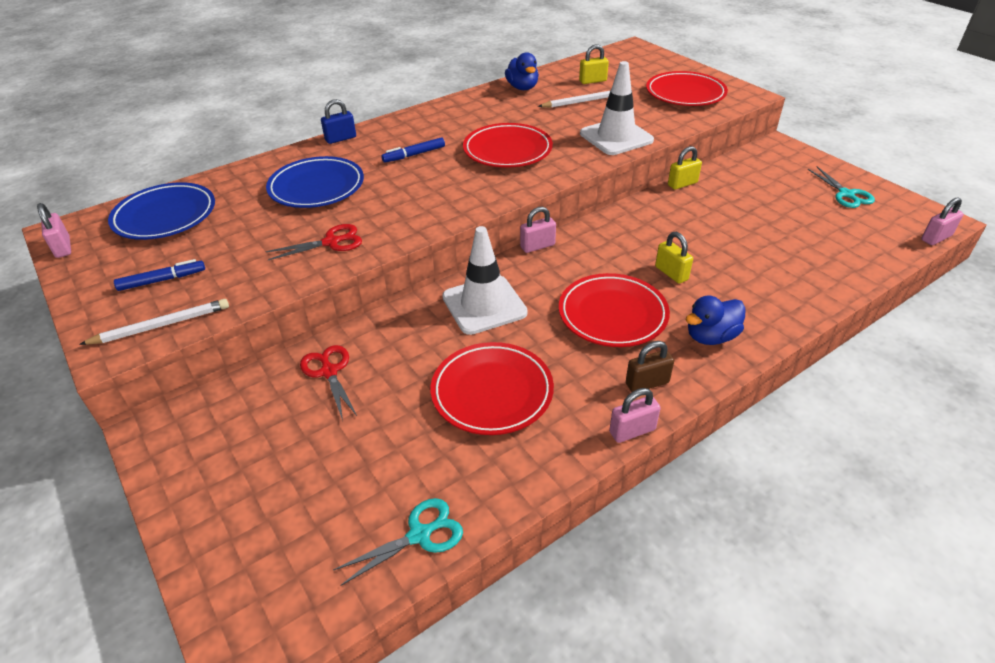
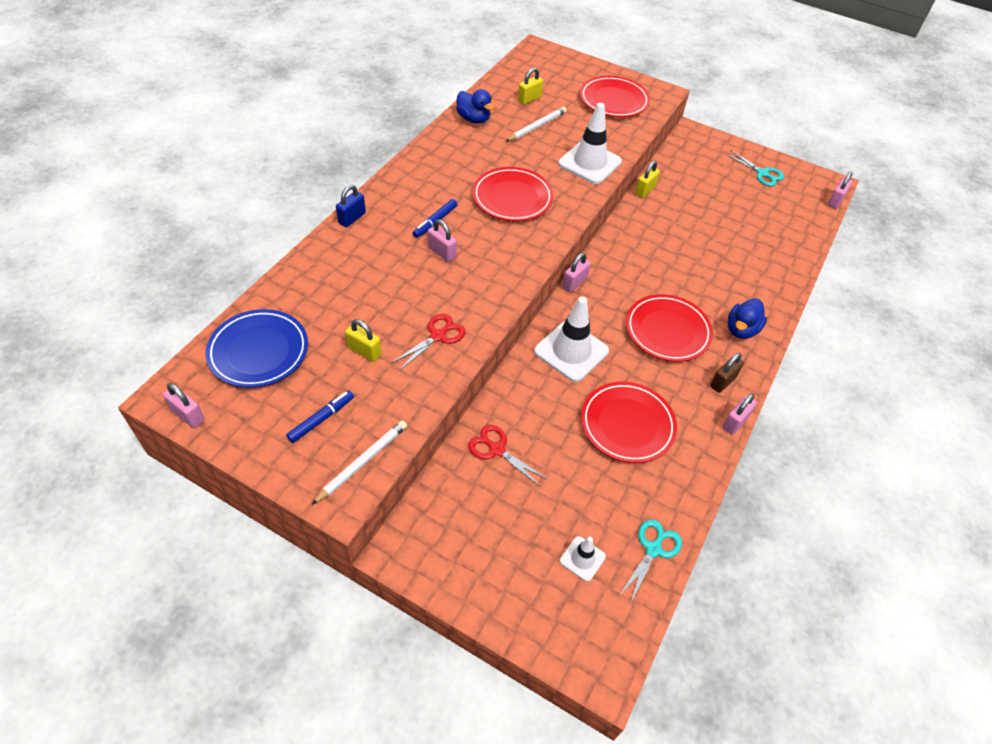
camera: 30 degrees left, 10 degrees up
blue plate [266,156,364,208] -> none
yellow padlock [655,232,693,284] -> yellow padlock moved to [345,319,382,362]
none -> pink padlock [428,220,457,262]
none -> white traffic cone [560,536,606,582]

